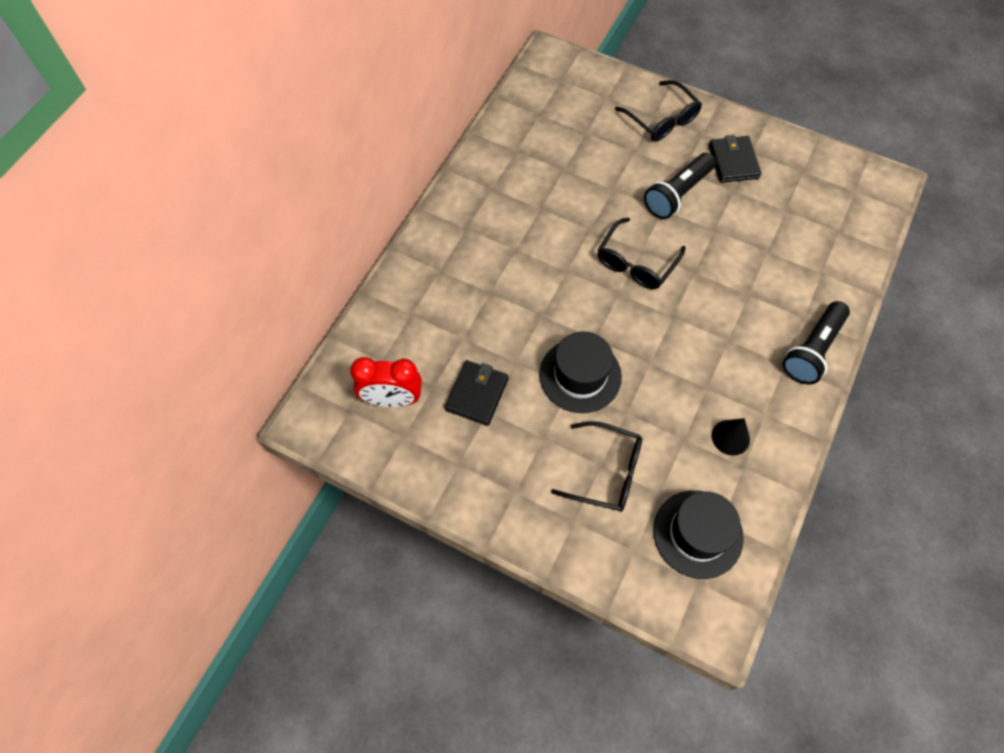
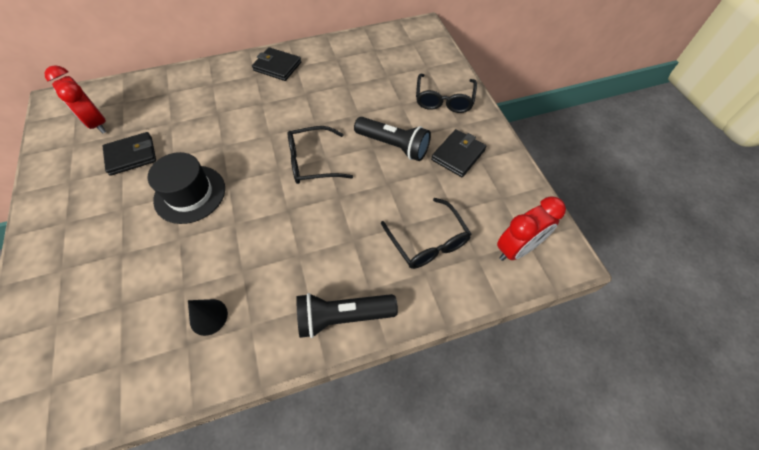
camera: 45 degrees right, 5 degrees down
black glasses [551,421,642,512] -> black glasses moved to [381,198,471,269]
black flashlight [644,153,716,219] -> black flashlight turned 150 degrees counterclockwise [354,117,431,161]
black hat [653,490,744,579] -> none
none -> black wallet [252,47,301,81]
none -> red clock [497,196,566,261]

